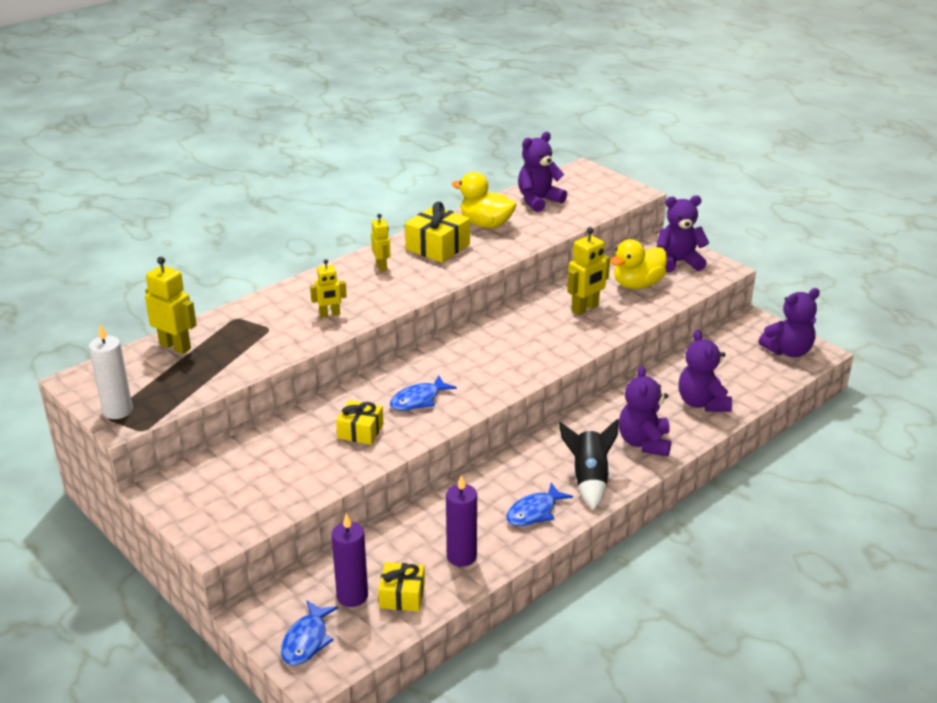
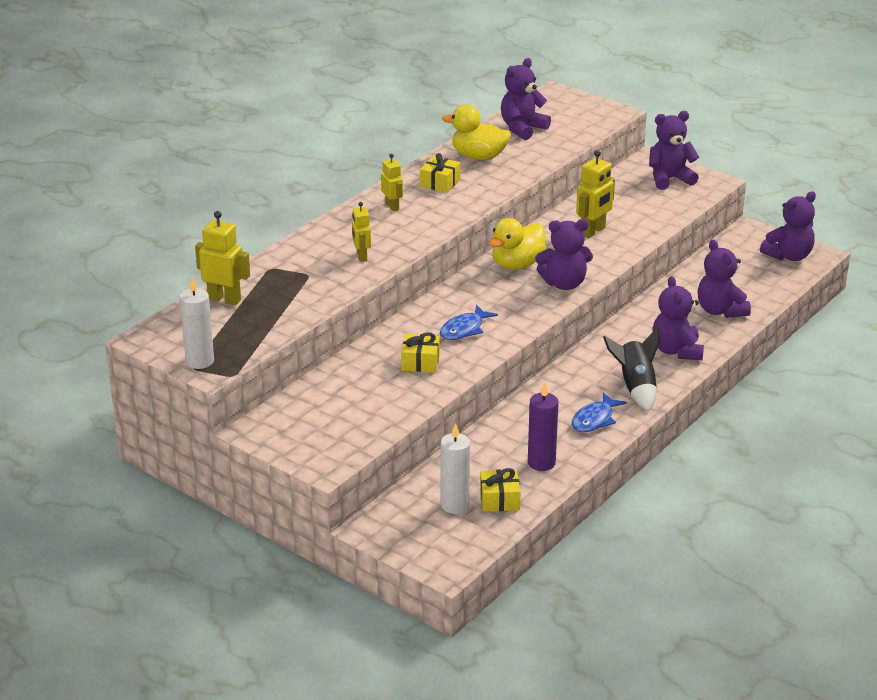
camera: 10 degrees left, 0 degrees up
blue fish [281,600,338,666] -> none
yellow robot [310,259,347,318] -> yellow robot turned 105 degrees clockwise [352,202,371,262]
purple candle [332,513,368,607] -> white candle [441,423,470,514]
yellow gift [405,201,470,263] -> yellow gift [420,153,460,193], size x0.65
yellow duck [610,239,667,289] -> yellow duck moved to [489,218,546,270]
none -> purple teddy bear [535,219,593,290]

